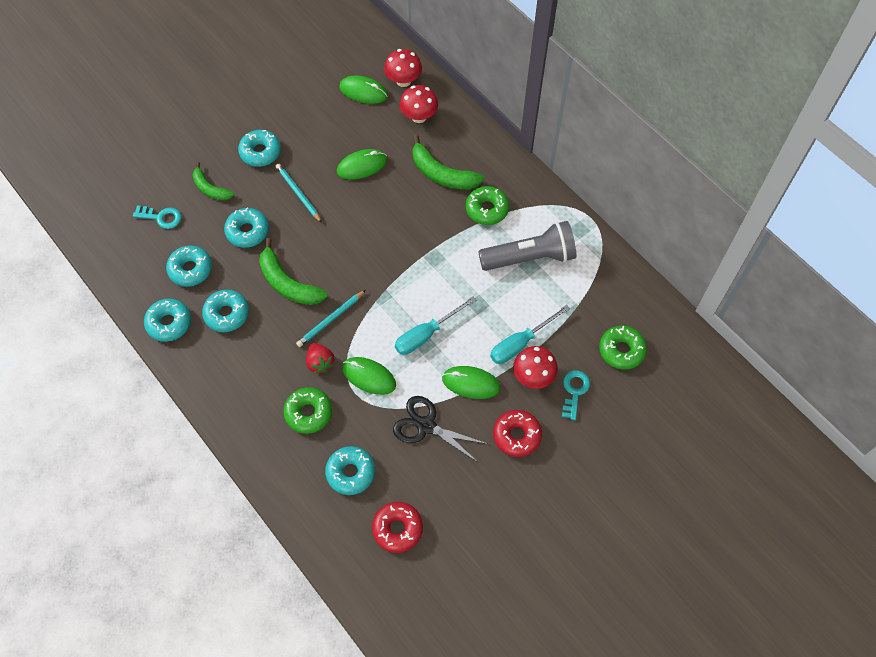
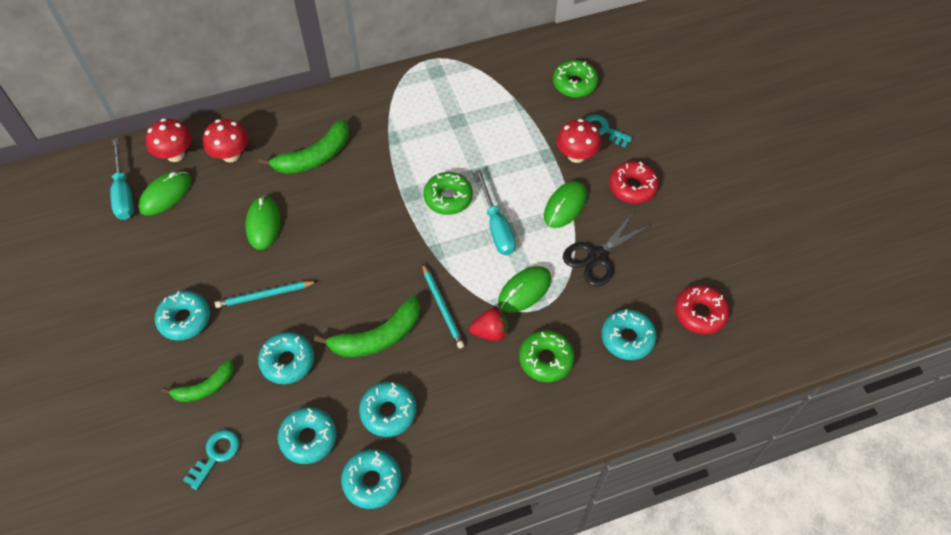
camera: 70 degrees left, 5 degrees down
green donut [466,186,509,225] -> green donut moved to [423,172,473,215]
grey flashlight [478,221,576,271] -> none
turquoise screwdriver [490,305,570,364] -> turquoise screwdriver moved to [110,138,134,220]

